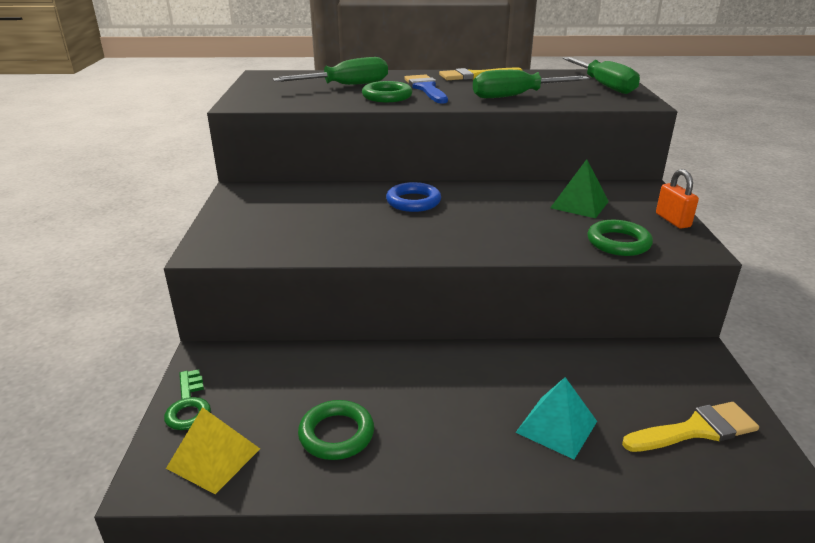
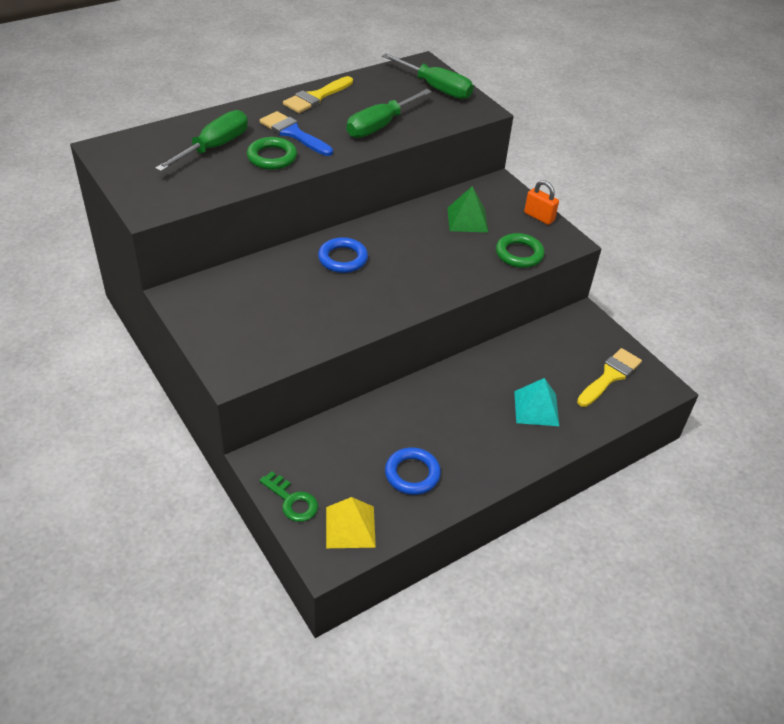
camera: 35 degrees left, 15 degrees up
green ring [298,400,374,460] -> blue ring [385,447,441,495]

